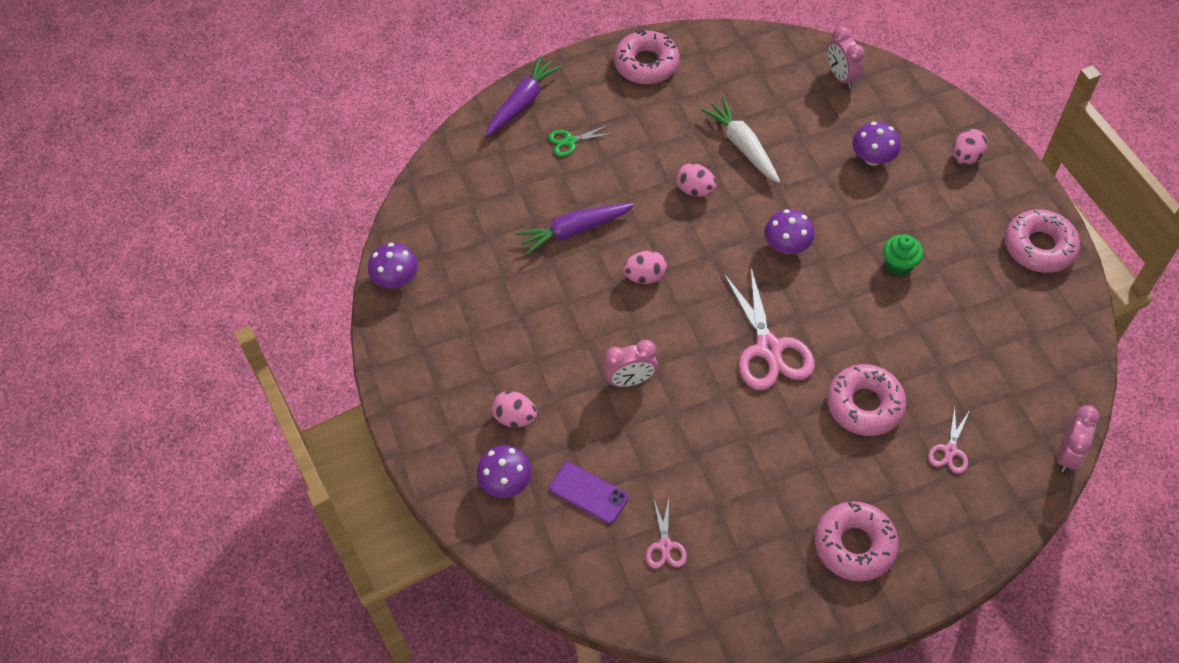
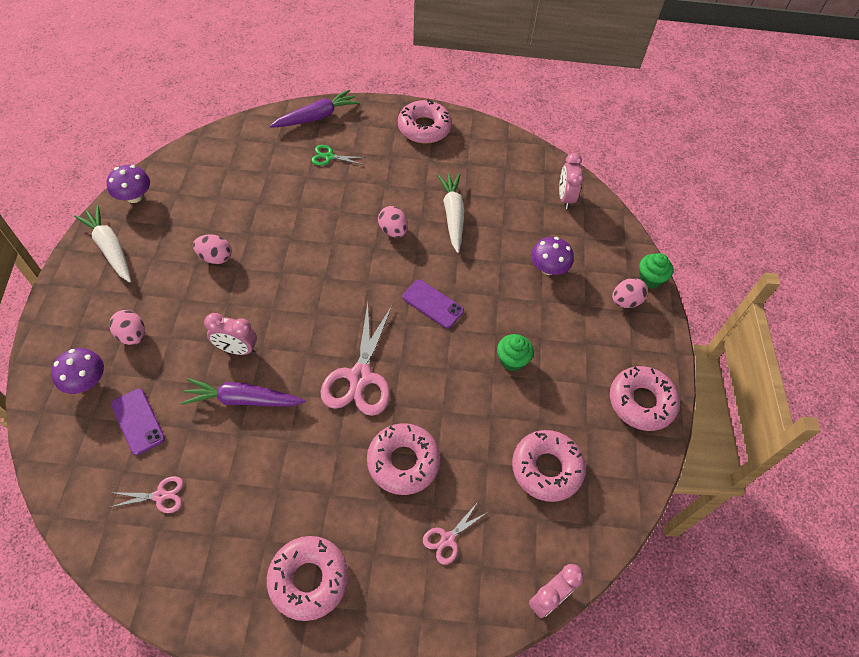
camera: 20 degrees right, 0 degrees up
purple carrot [516,203,635,255] -> purple carrot moved to [181,378,306,406]
pink egg [623,250,667,284] -> pink egg moved to [193,234,232,264]
pink scissors [646,497,687,569] -> pink scissors turned 120 degrees counterclockwise [111,476,183,513]
purple mushroom [764,209,815,254] -> purple phone [402,279,464,328]
none -> white carrot [74,205,131,283]
none -> pink donut [512,430,586,502]
none -> green cupcake [639,253,673,289]

